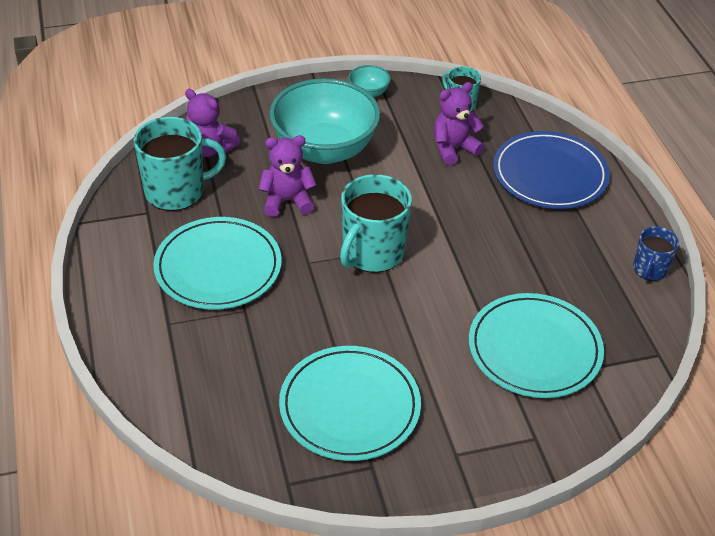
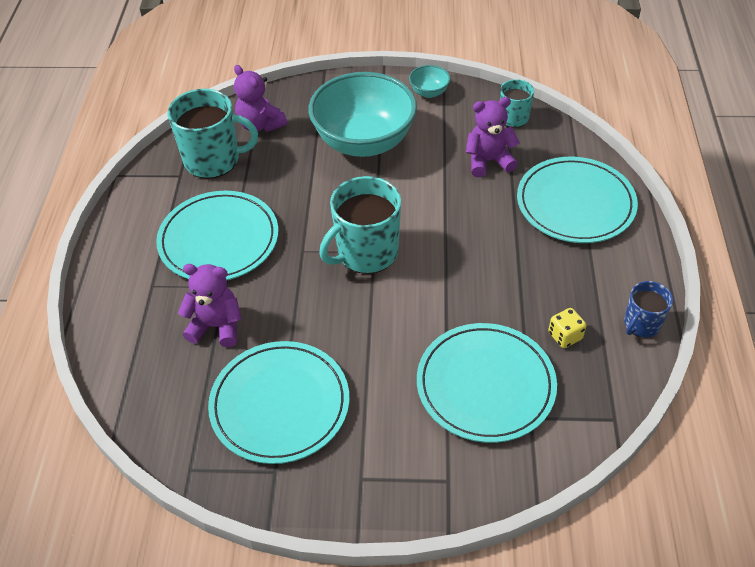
camera: 20 degrees right, 5 degrees up
purple teddy bear [258,136,317,217] -> purple teddy bear moved to [178,264,241,347]
blue plate [493,131,610,209] -> turquoise plate [517,157,638,243]
none -> yellow dice [548,308,586,348]

